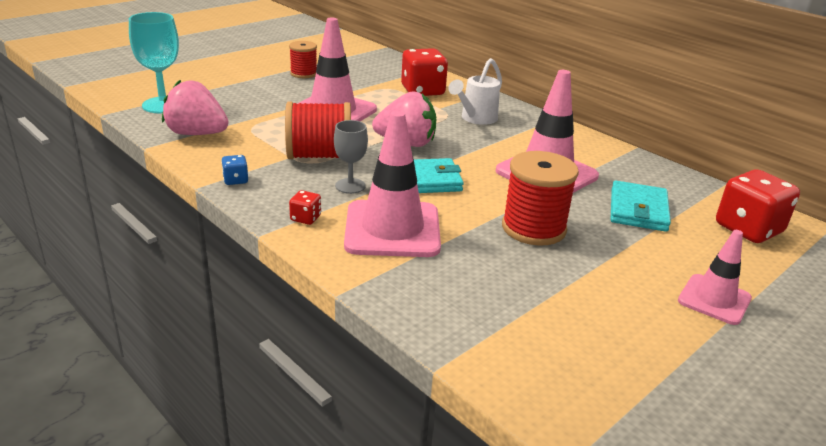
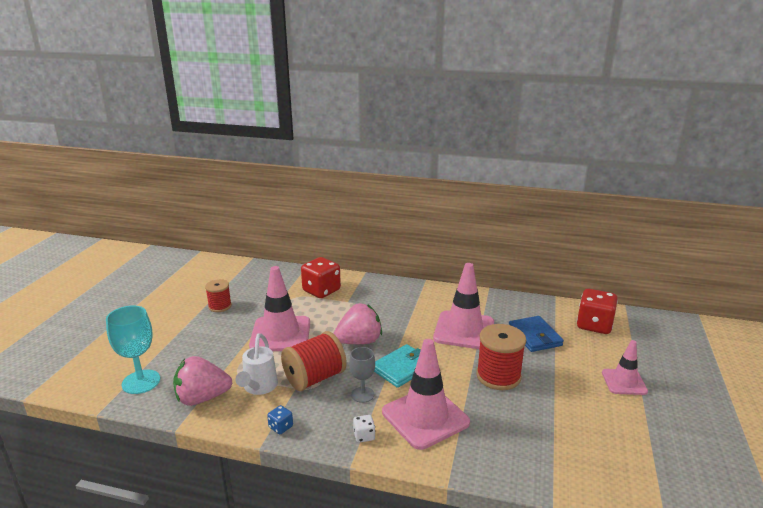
camera: 30 degrees left, 5 degrees down
red dice [289,190,321,225] -> white dice [353,415,375,443]
white watering can [448,58,502,125] -> white watering can moved to [236,333,278,395]
turquoise wallet [611,180,671,232] -> blue wallet [509,316,564,352]

